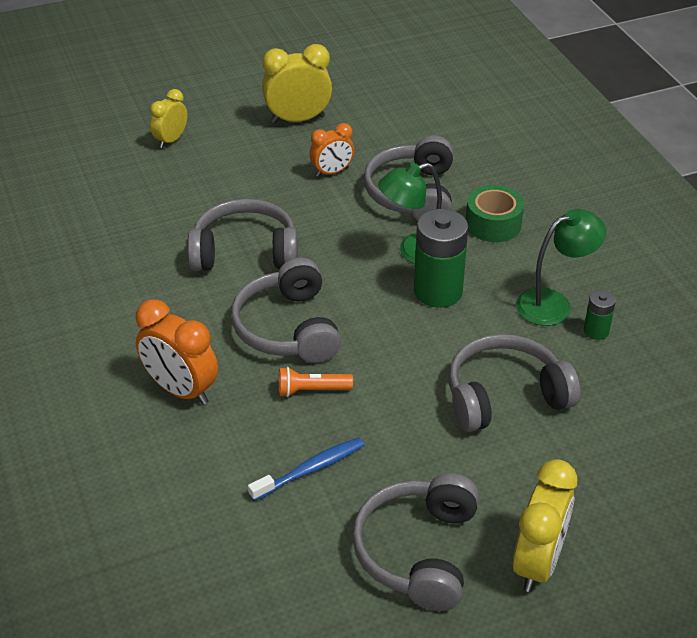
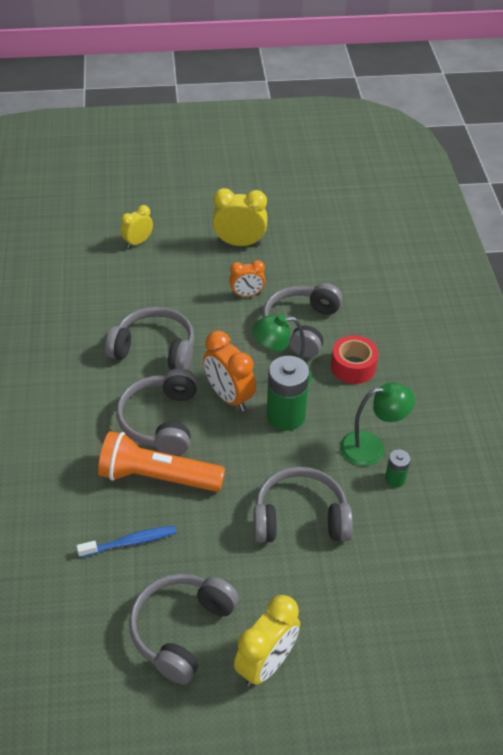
camera: 15 degrees right, 5 degrees up
orange clock [136,299,218,405] -> orange clock moved to [203,331,256,411]
orange flashlight [279,367,353,397] -> orange flashlight [98,431,225,492], size x2.13
green tape [466,185,524,242] -> red tape [331,335,378,384]

